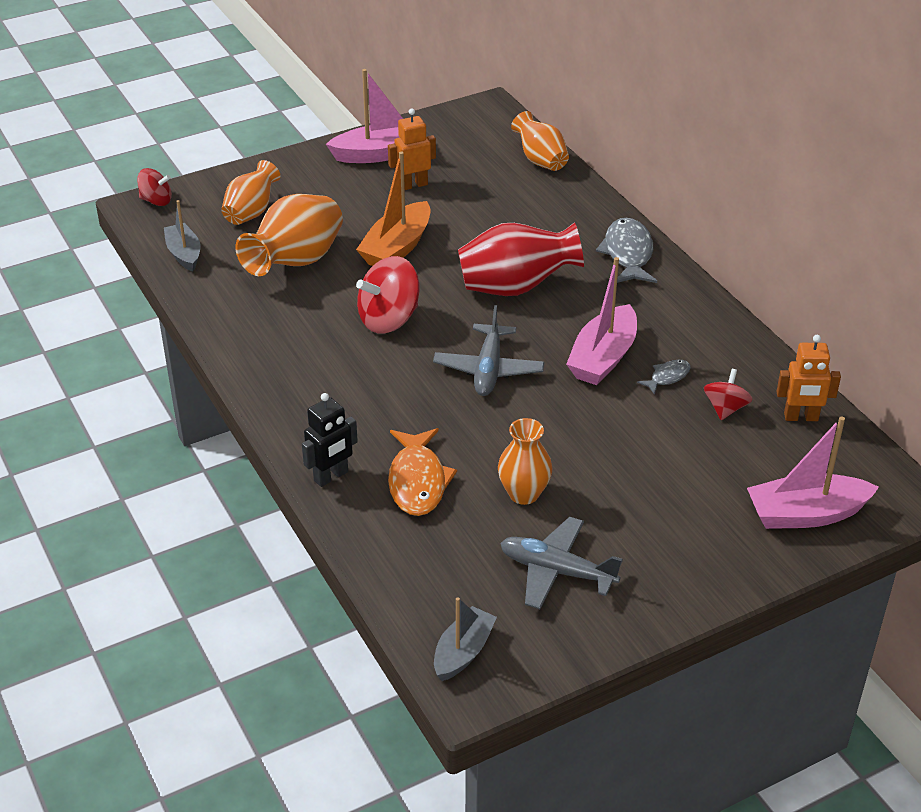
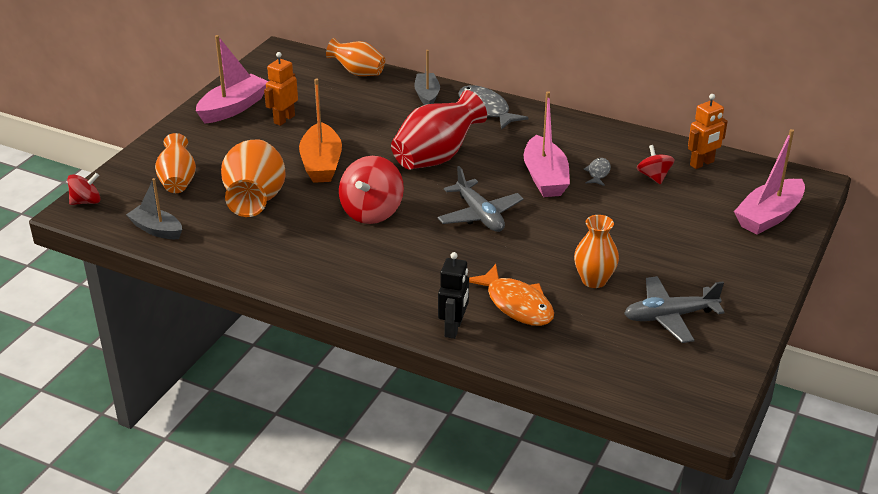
camera: 35 degrees left, 5 degrees down
grey boat [434,597,497,681] -> grey boat moved to [414,50,440,105]

